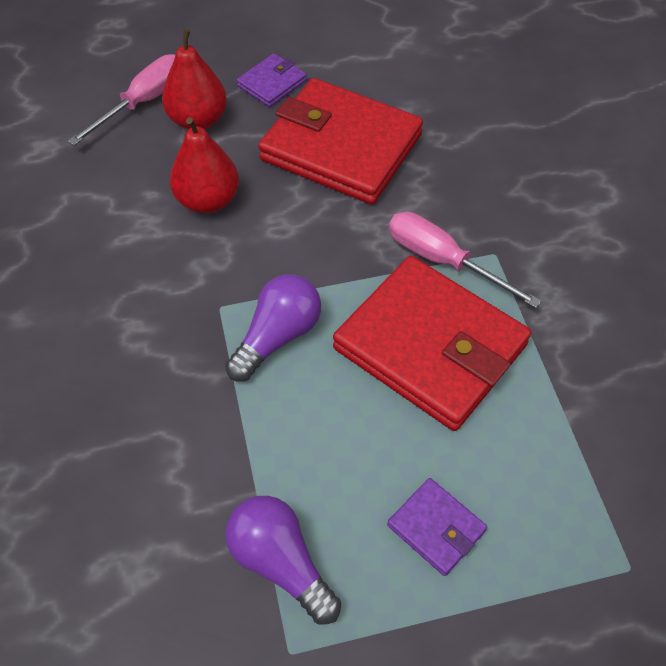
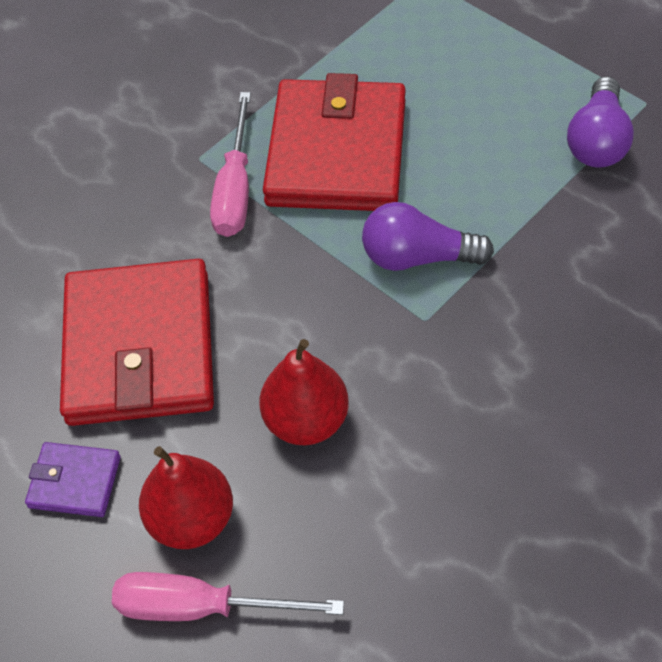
camera: 120 degrees left, 0 degrees up
purple wallet [387,478,487,576] -> none

